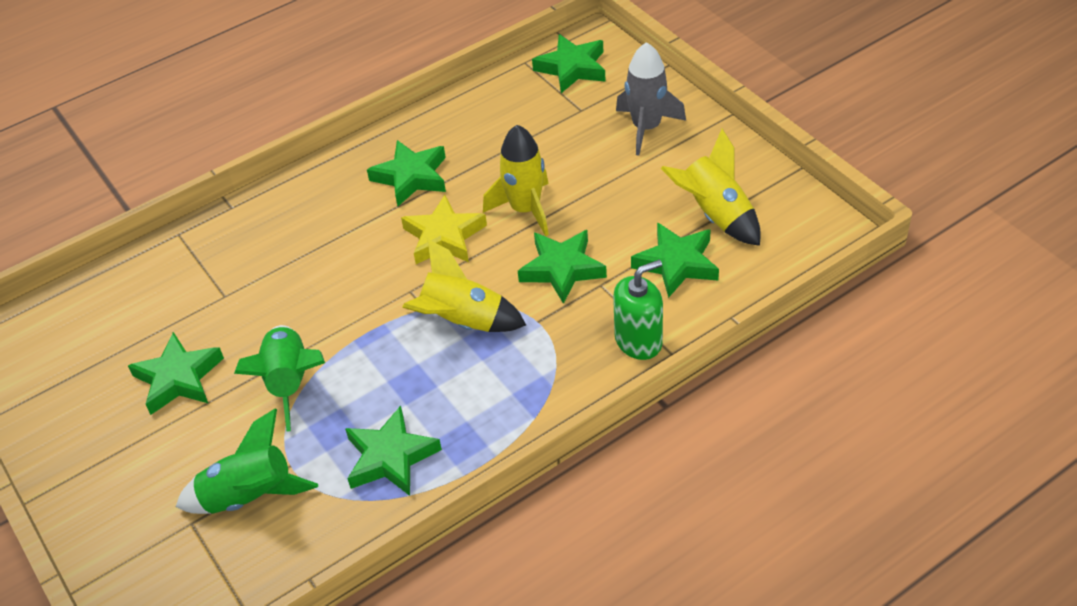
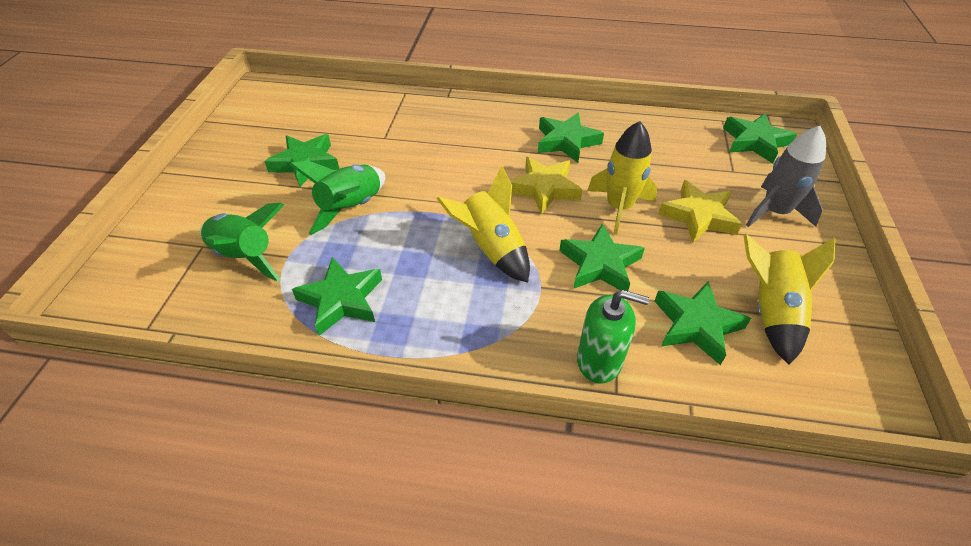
camera: 40 degrees right, 0 degrees up
none -> yellow star [658,180,742,243]

